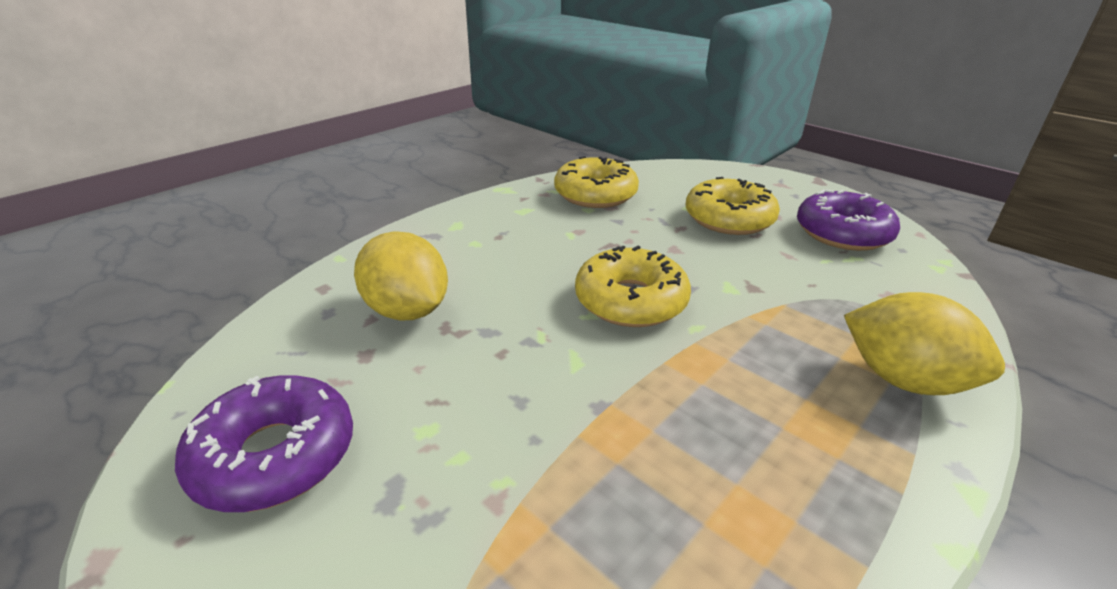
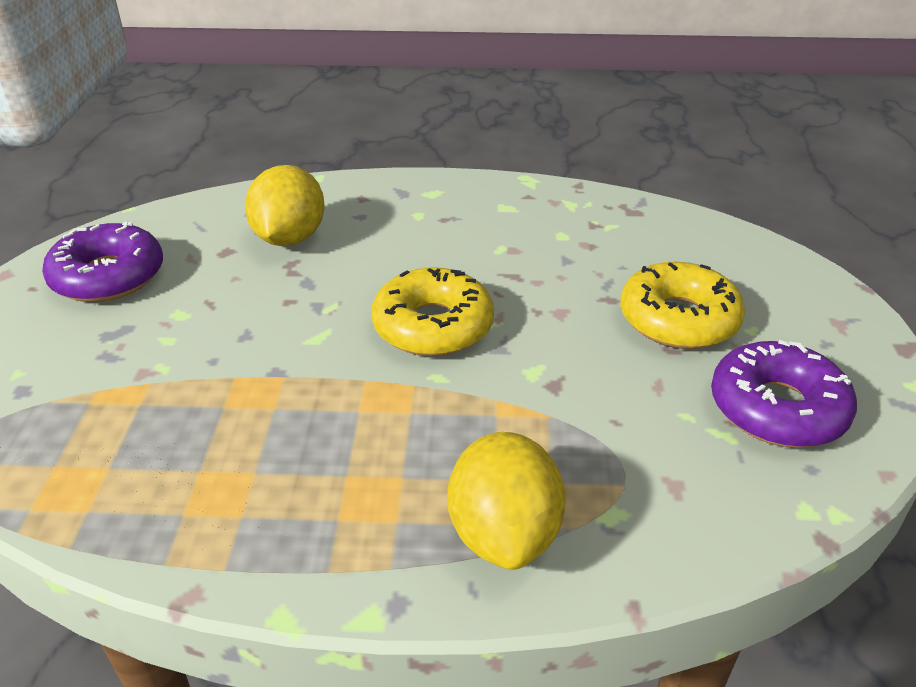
camera: 50 degrees right, 5 degrees up
yellow donut [554,156,639,208] -> none

